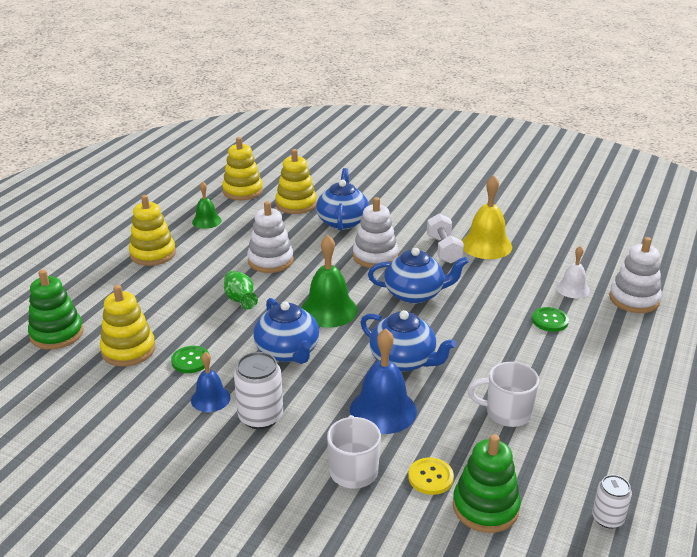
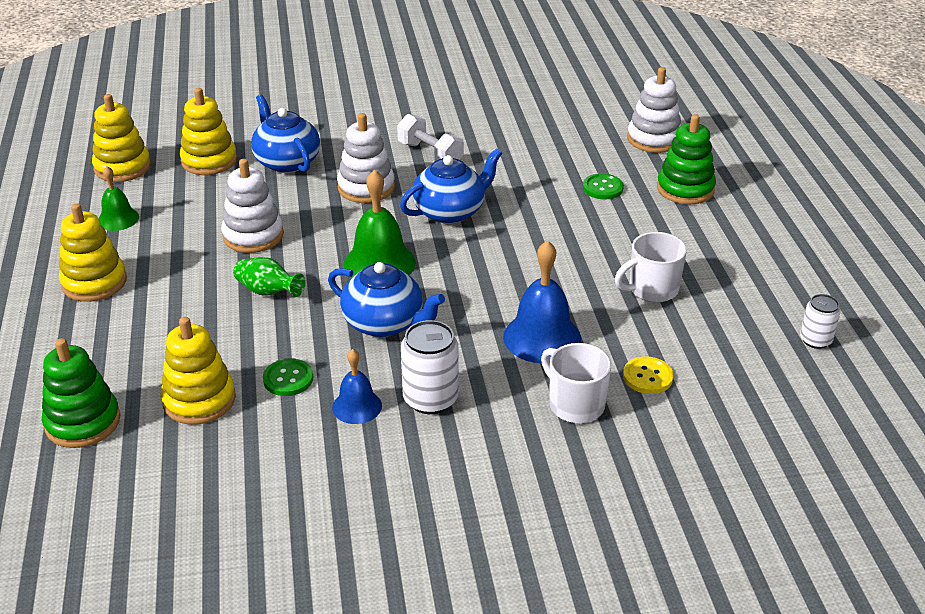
camera: 35 degrees left, 5 degrees up
blue teapot [360,310,456,372] -> none
green stacking toy [453,434,521,533] -> green stacking toy moved to [657,114,716,204]
yellow bell [462,175,512,259] -> none
white bell [556,246,590,298] -> none

